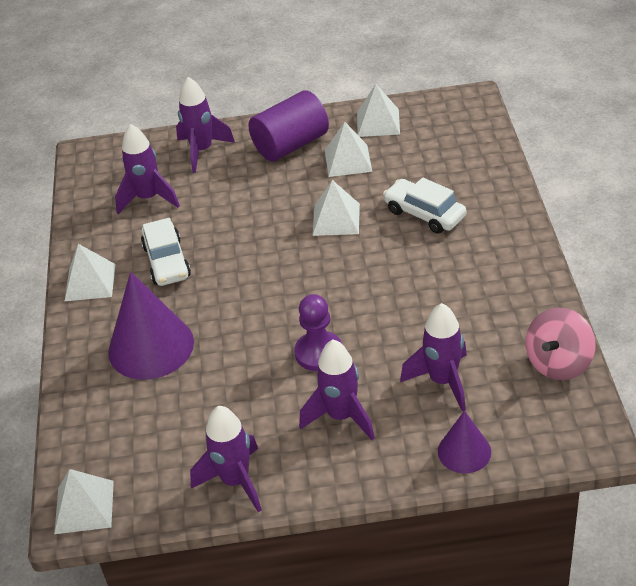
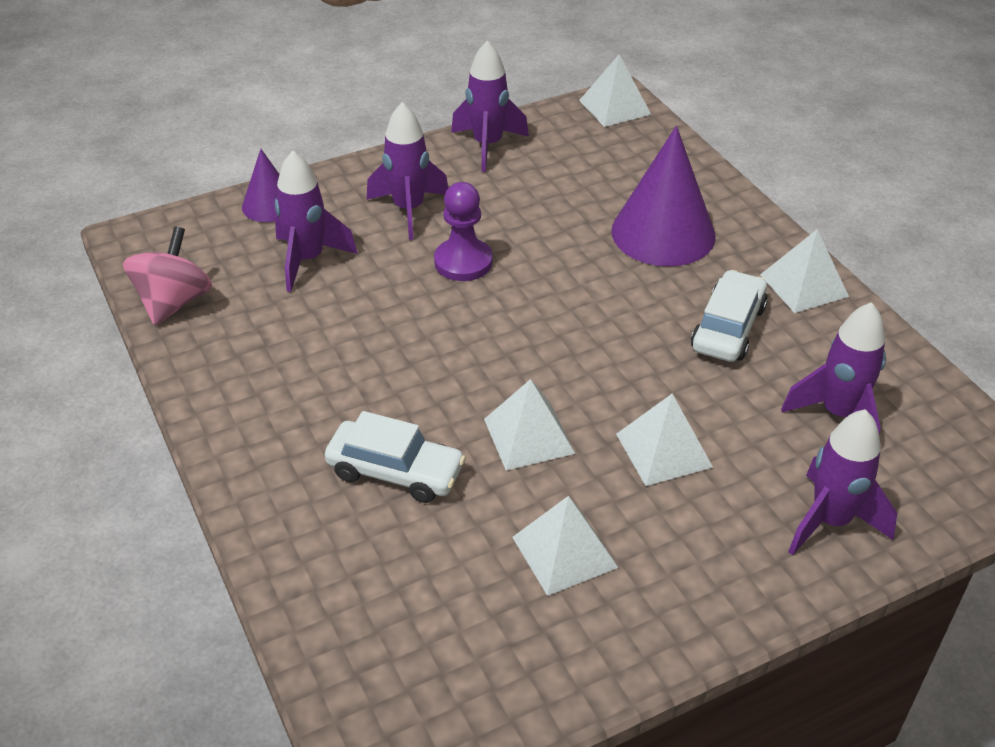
camera: 155 degrees right, 0 degrees up
white car [141,218,191,286] -> white car turned 60 degrees clockwise [691,270,768,362]
purple cylinder [249,90,329,162] -> none
white pyramid [357,84,400,137] -> white pyramid moved to [616,394,713,486]

